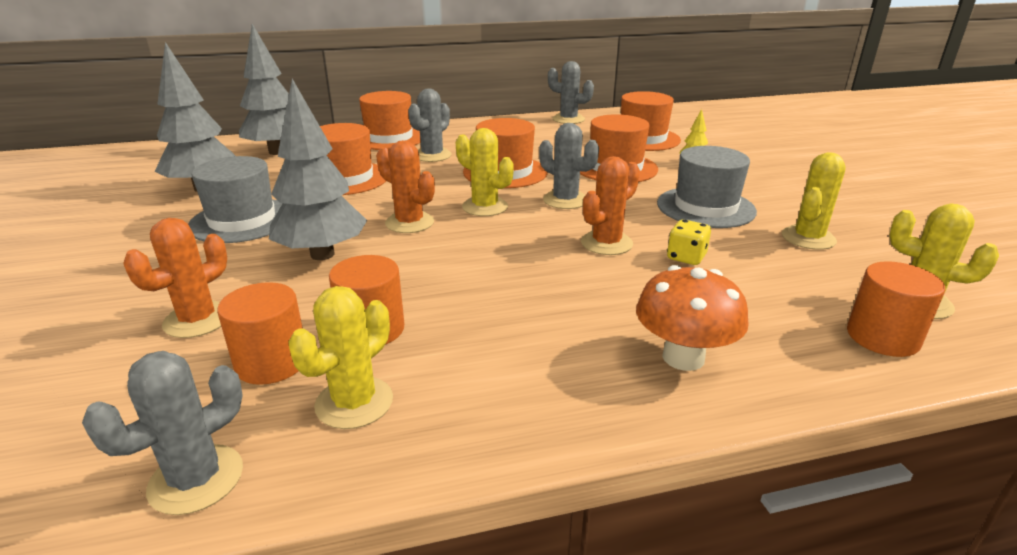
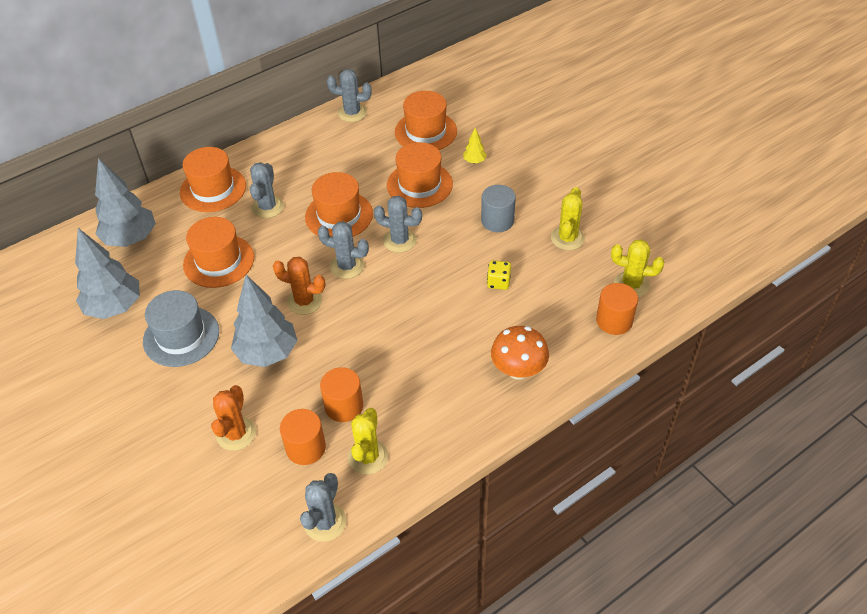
camera: 20 degrees left, 20 degrees up
yellow cactus [456,128,514,216] -> grey cactus [318,221,369,279]
orange cactus [581,156,640,255] -> none
grey hat [657,146,757,228] -> grey cylinder [481,185,516,232]

